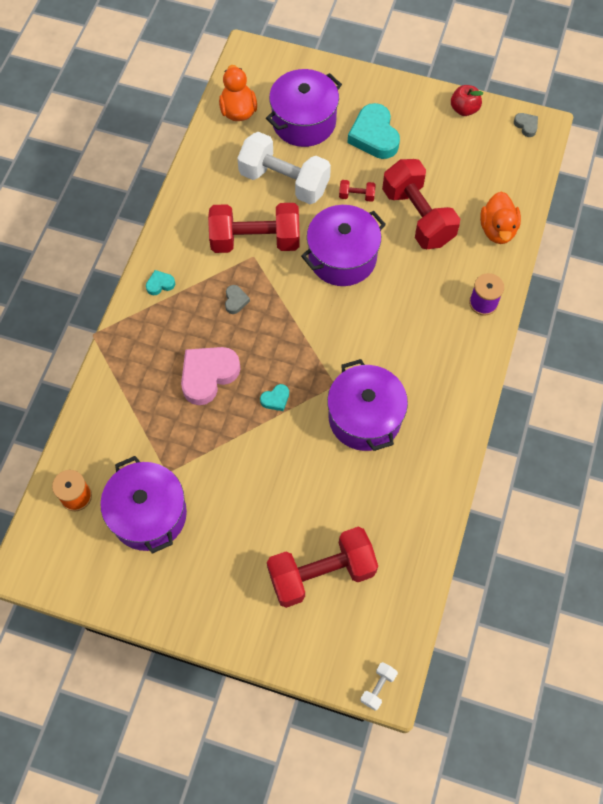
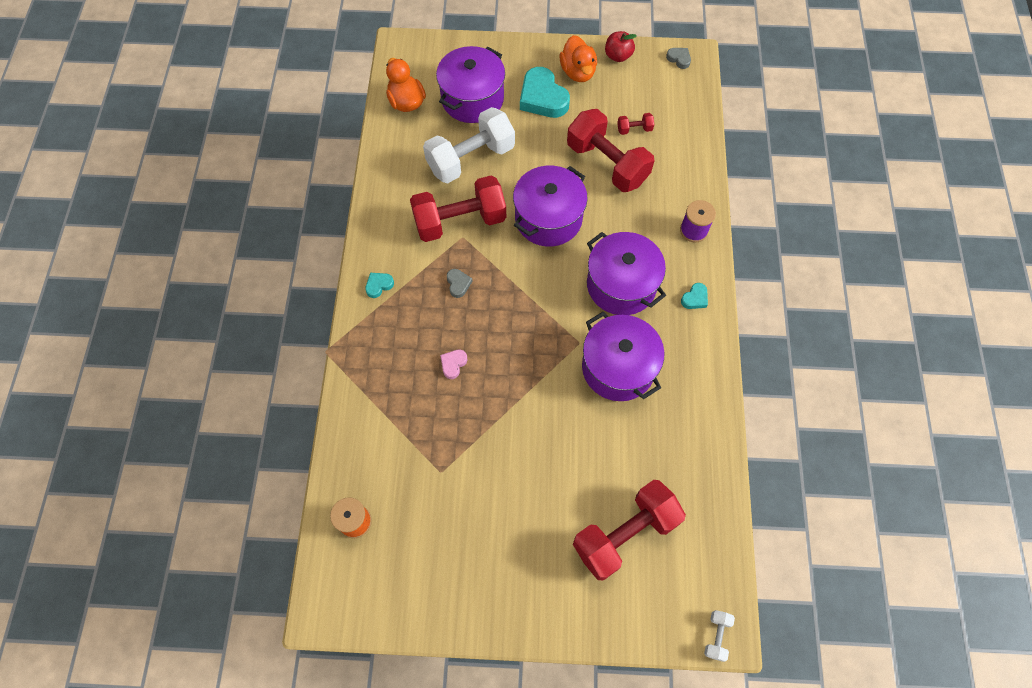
camera: 15 degrees left, 0 degrees up
purple pot [100,456,187,554] -> purple pot moved to [587,232,666,315]
pink heart [181,347,241,405] -> pink heart [440,350,467,379], size x0.46
white dumbbell [237,132,331,204] -> white dumbbell turned 45 degrees counterclockwise [423,107,515,183]
turquoise heart [260,384,289,411] -> turquoise heart moved to [681,283,708,309]
red dumbbell [339,180,376,202] -> red dumbbell moved to [617,113,654,135]
orange duck [480,191,521,244] -> orange duck moved to [560,35,597,82]

